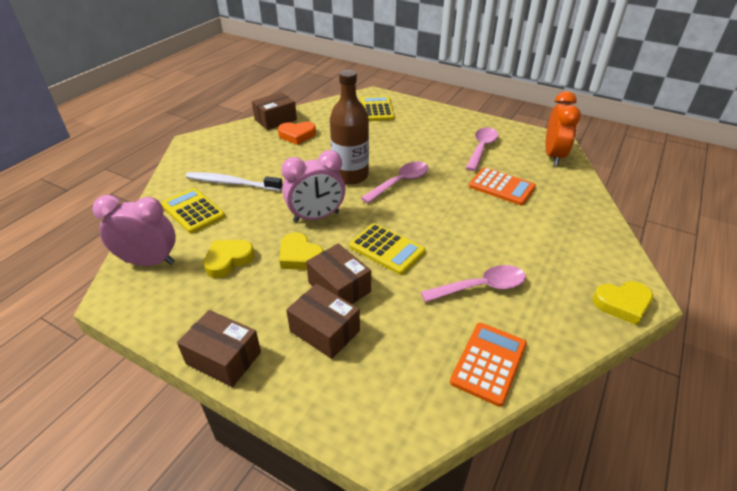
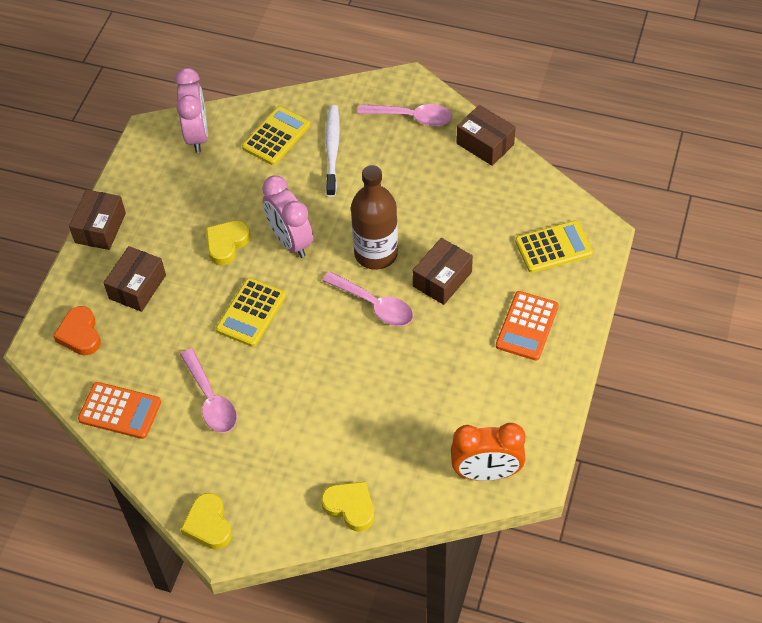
camera: 80 degrees right, 15 degrees up
yellow heart [203,240,255,278] -> yellow heart moved to [321,481,374,531]
orange heart [278,122,316,145] -> orange heart moved to [53,306,101,356]
brown box [306,244,371,304] -> brown box moved to [413,238,473,305]
pink spoon [466,127,498,171] -> pink spoon moved to [357,104,452,126]
orange calculator [469,167,536,205] -> orange calculator moved to [496,291,559,361]

